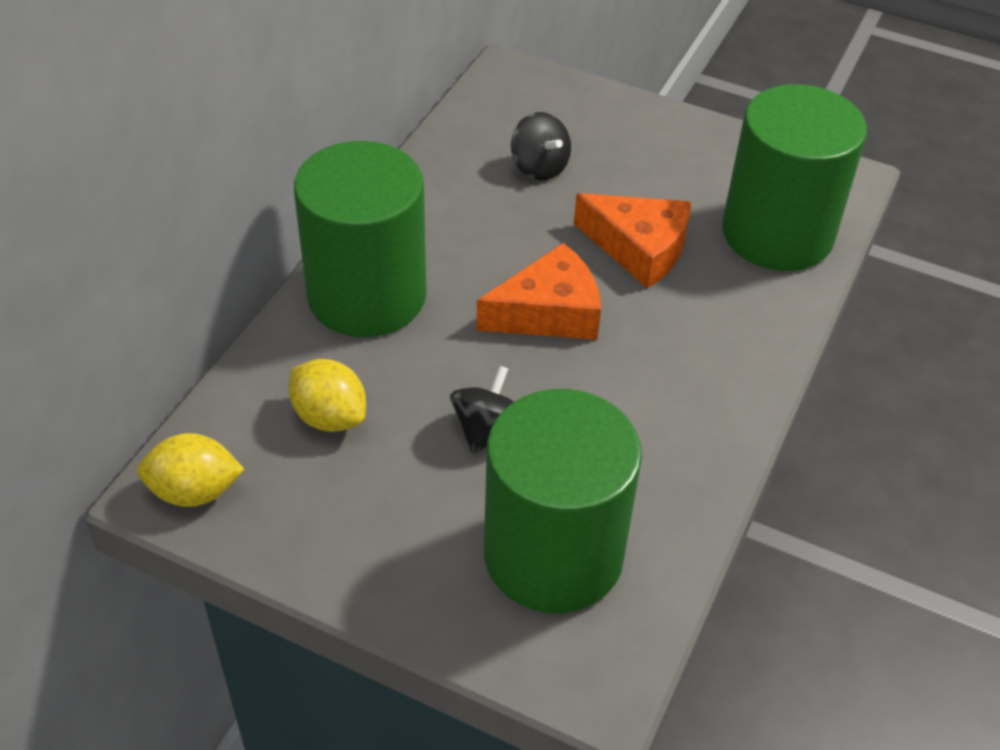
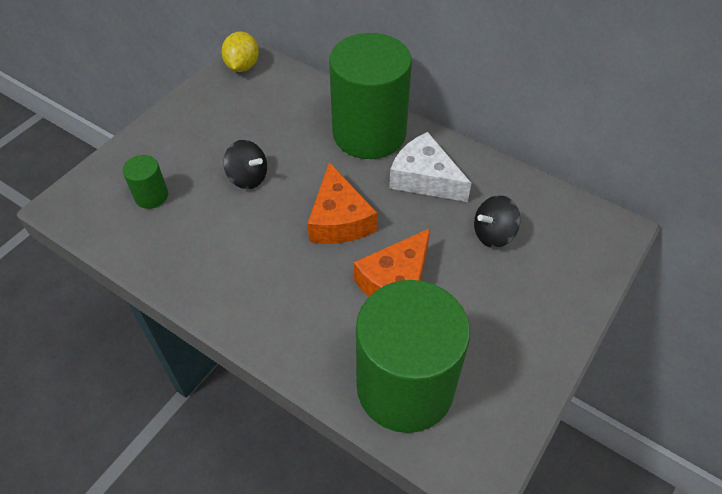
camera: 100 degrees right, 5 degrees up
yellow lemon [289,359,366,432] -> none
green cylinder [484,389,642,613] -> green cylinder [122,155,168,209], size x0.42
none -> white cheese [389,132,471,202]

